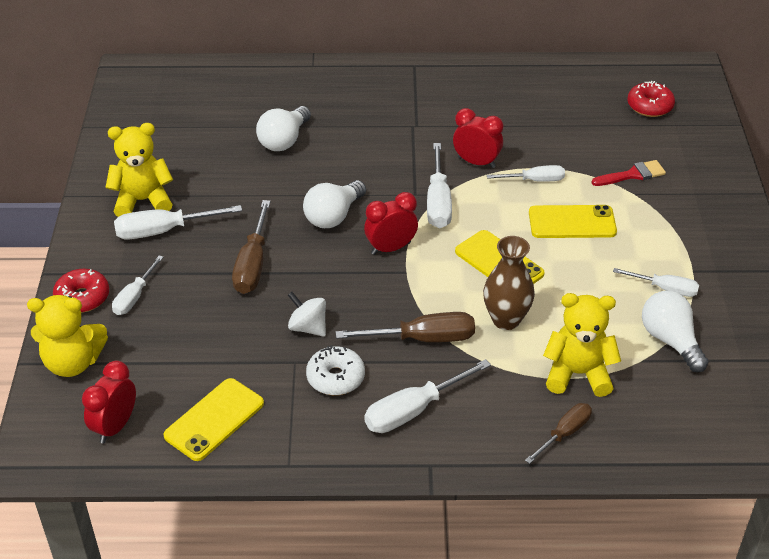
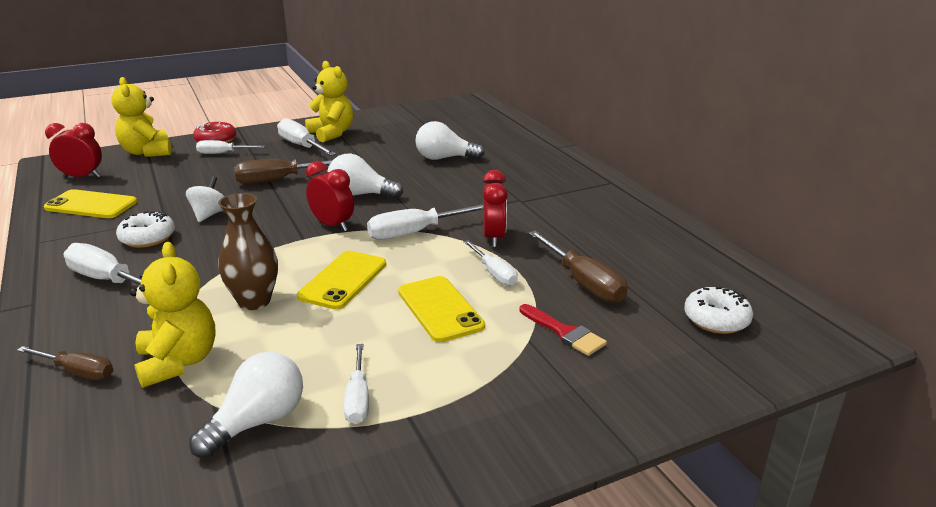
camera: 65 degrees right, 15 degrees down
brown screwdriver [336,312,475,342] -> brown screwdriver moved to [528,231,628,303]
red donut [627,81,675,117] -> white donut [684,287,753,334]

